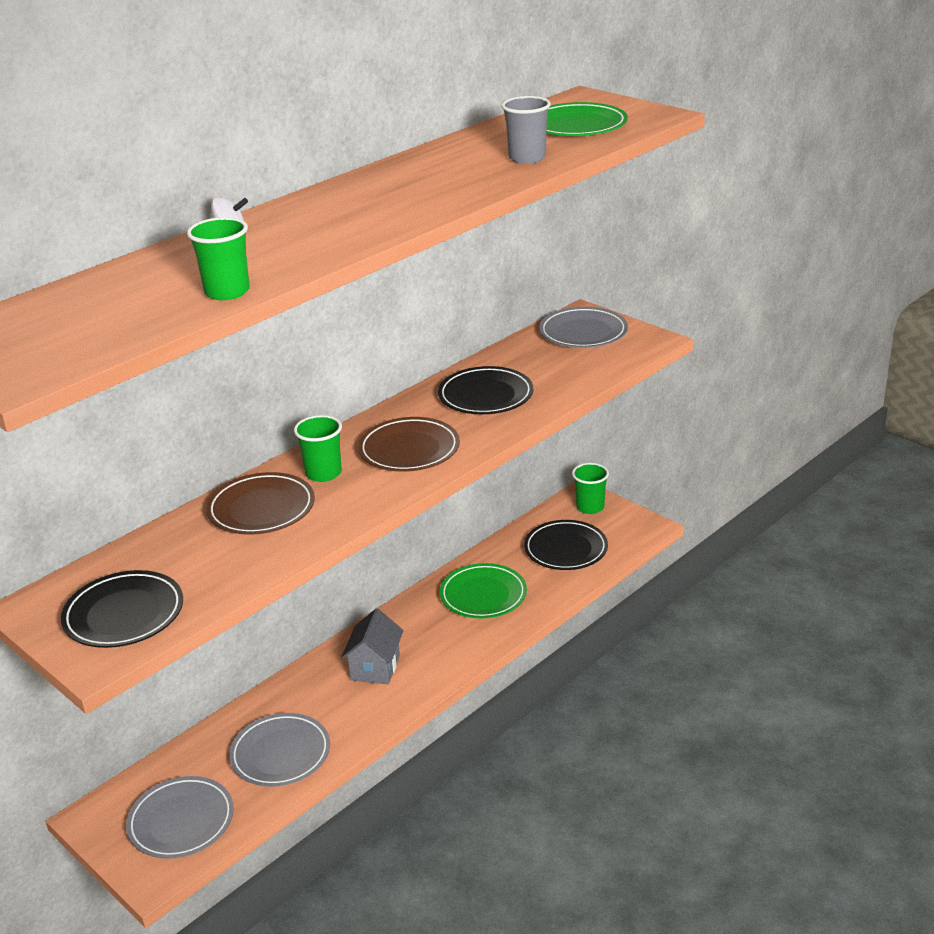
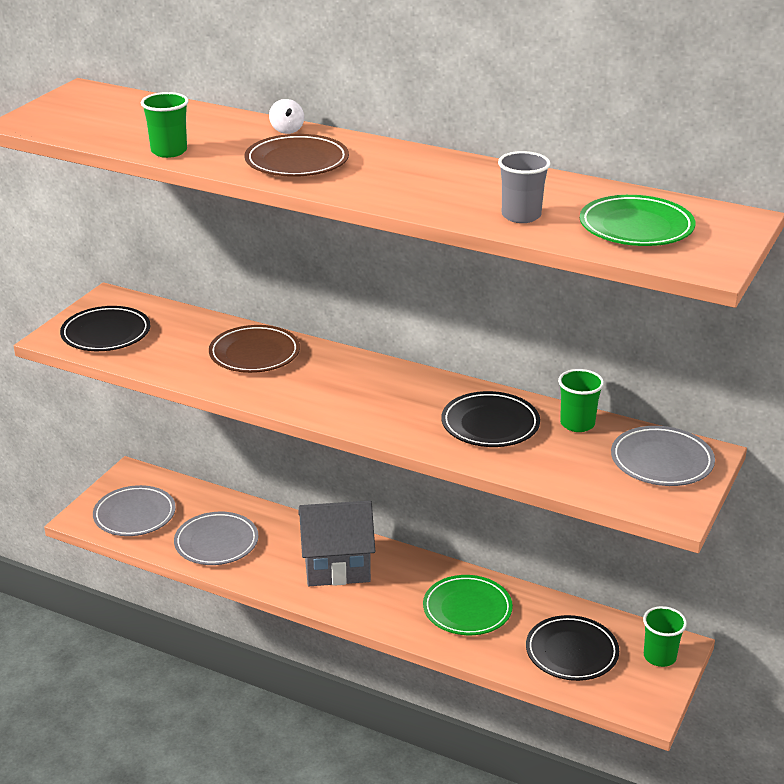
camera: 70 degrees right, 0 degrees up
green cup [294,415,342,482] -> green cup moved to [558,369,604,432]
grey house [341,608,404,684] -> grey house [298,501,375,586], size x1.52
brown plate [358,417,460,472] -> brown plate moved to [245,134,349,177]

